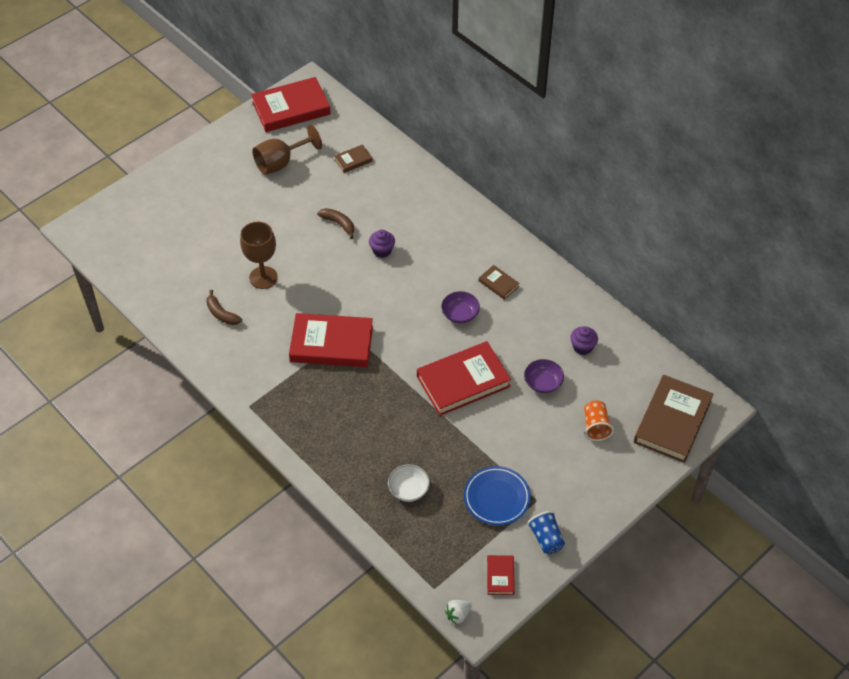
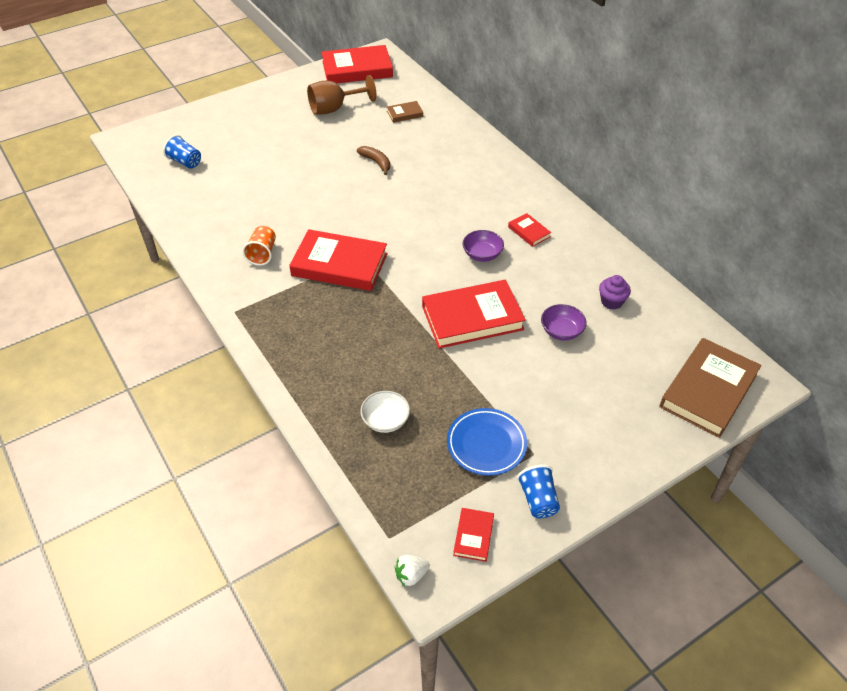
camera: 10 degrees right, 5 degrees down
brown banana [206,290,242,325] -> none
brown goblet [240,222,278,289] -> none
purple cupcake [369,230,395,258] -> none
brown book [479,265,519,300] -> red book [508,213,551,247]
orange cup [584,400,614,441] -> orange cup moved to [242,226,276,266]
none -> blue cup [163,135,201,169]

